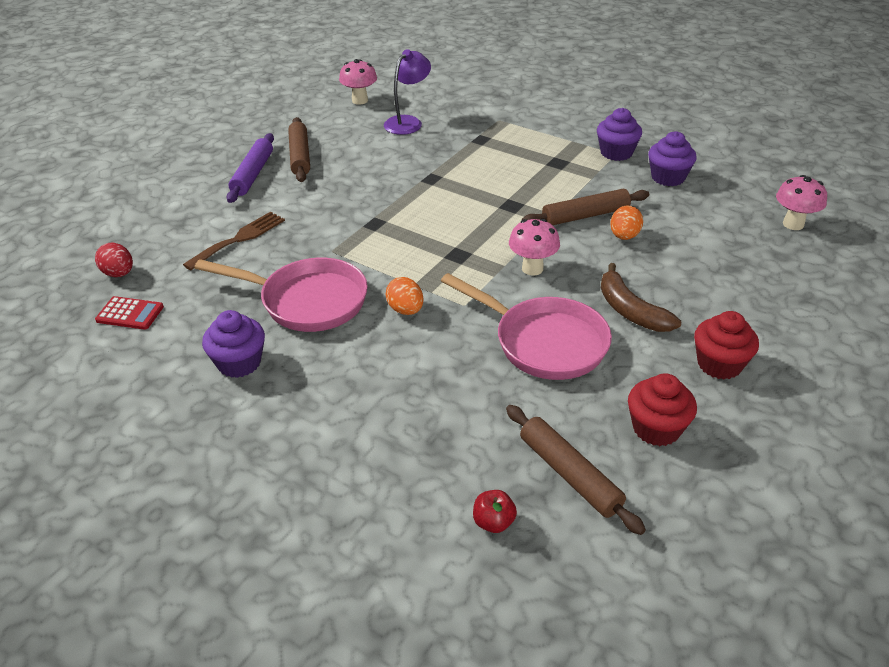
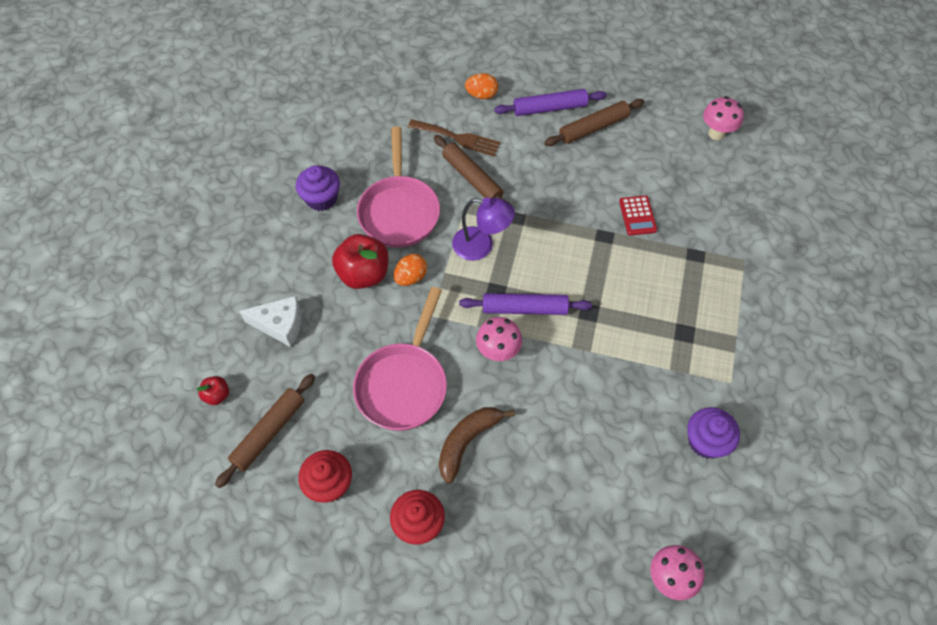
camera: 70 degrees right, 20 degrees up
red egg [95,243,133,277] -> none
red calculator [95,296,164,330] -> red calculator moved to [619,196,657,236]
purple lamp [384,49,431,135] -> purple lamp moved to [452,197,515,261]
brown rolling pin [522,189,649,225] -> brown rolling pin moved to [434,135,510,204]
purple cupcake [597,108,642,161] -> none
orange egg [611,206,643,240] -> orange egg moved to [465,73,498,99]
none -> white cheese [239,296,301,347]
none -> red apple [332,234,389,289]
none -> purple rolling pin [459,293,592,315]

